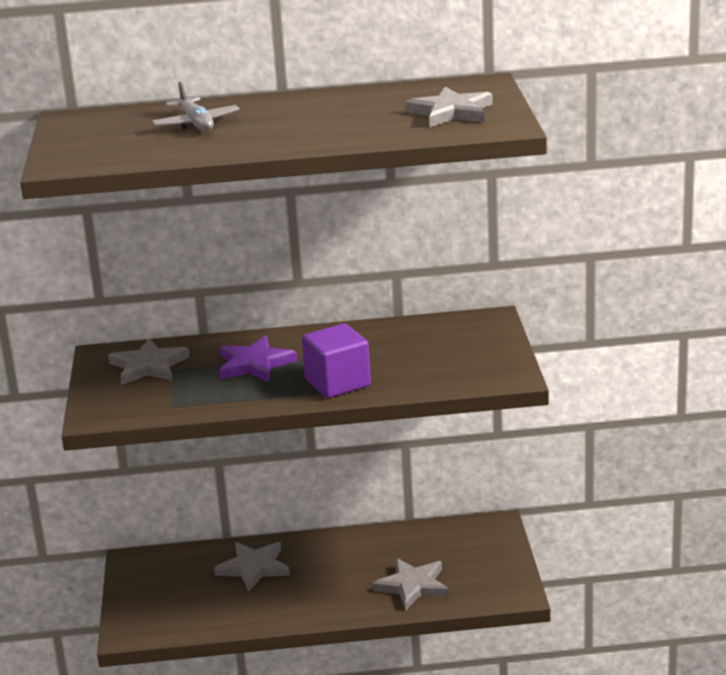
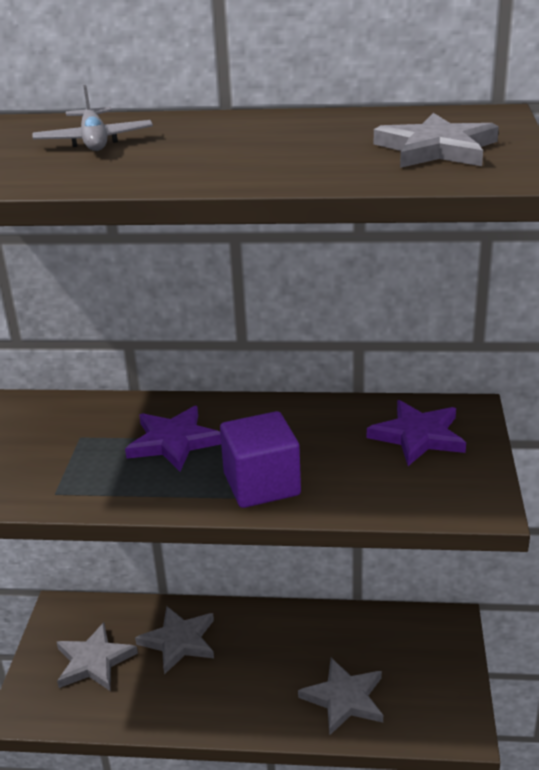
camera: 10 degrees right, 5 degrees up
grey star [108,338,190,385] -> grey star moved to [57,622,138,691]
none -> purple star [367,400,466,466]

